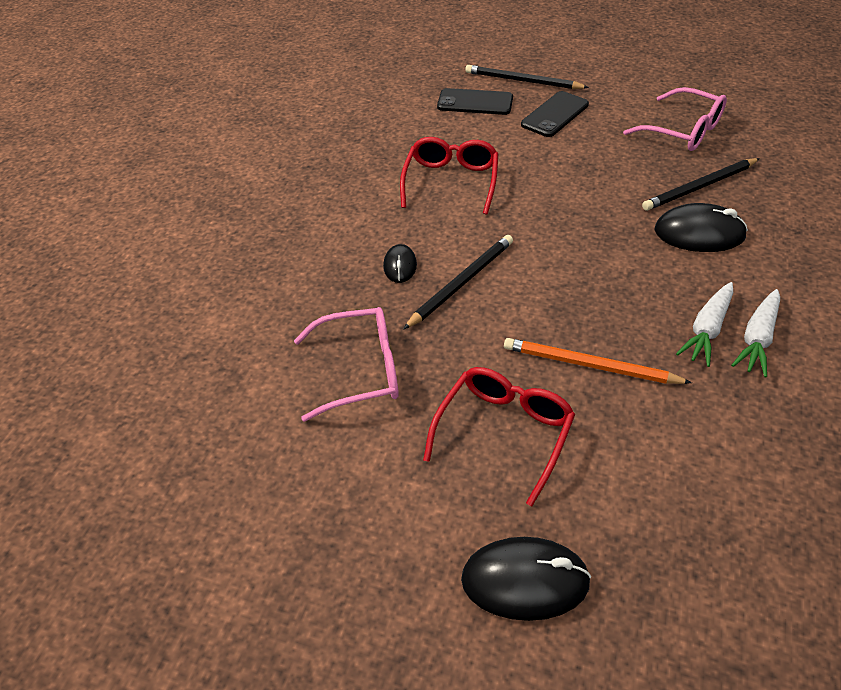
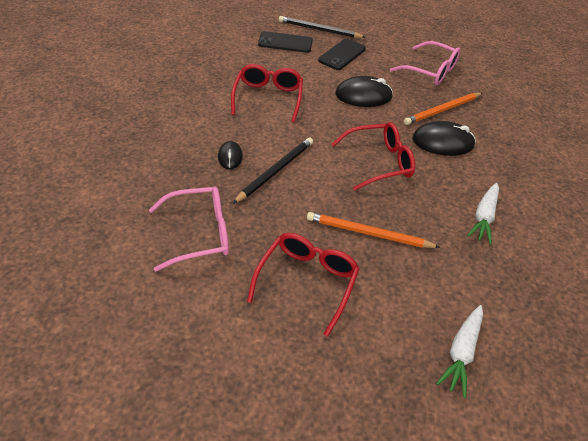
camera: 10 degrees left, 0 degrees up
black mouse [461,537,591,621] -> black mouse moved to [335,76,393,107]
black pencil [642,158,760,211] -> orange pencil [404,92,482,125]
white carrot [676,282,733,367] -> white carrot moved to [436,305,483,398]
none -> red glasses [331,122,415,191]

